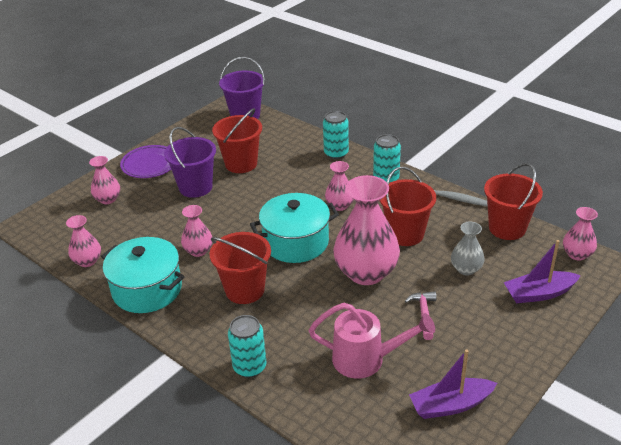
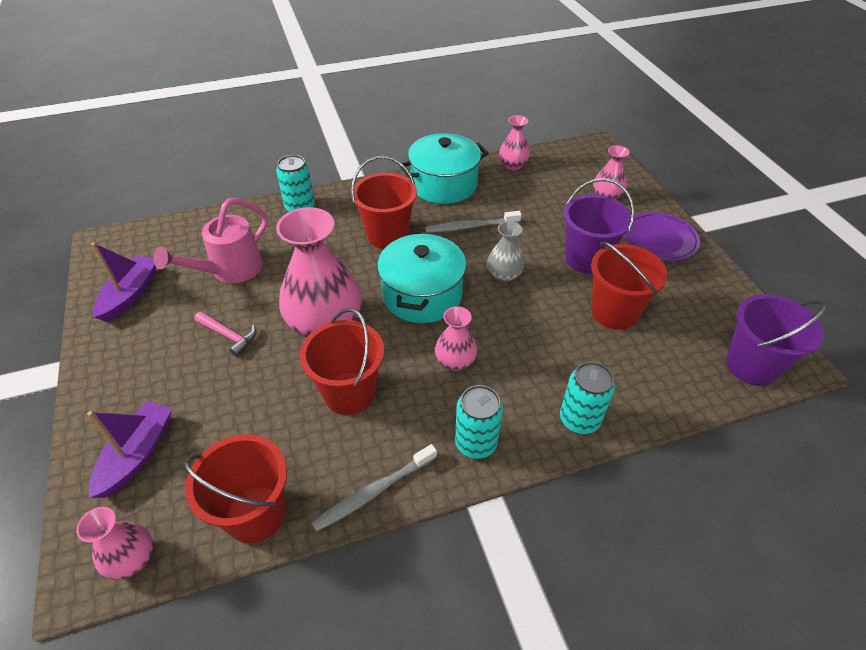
camera: 120 degrees right, 10 degrees up
pink vase [181,205,213,257] -> grey toothbrush [425,211,522,233]
grey vase [451,221,485,275] -> grey vase moved to [487,221,525,282]

